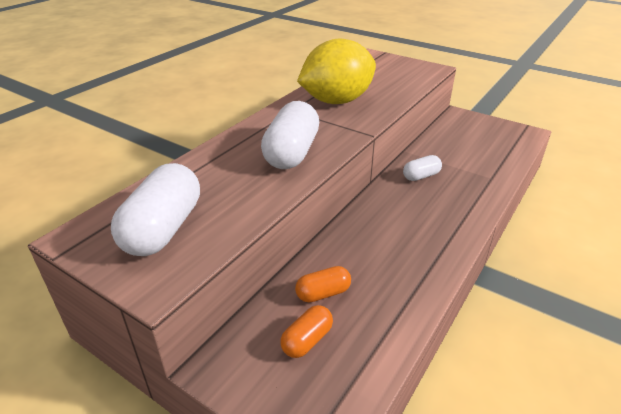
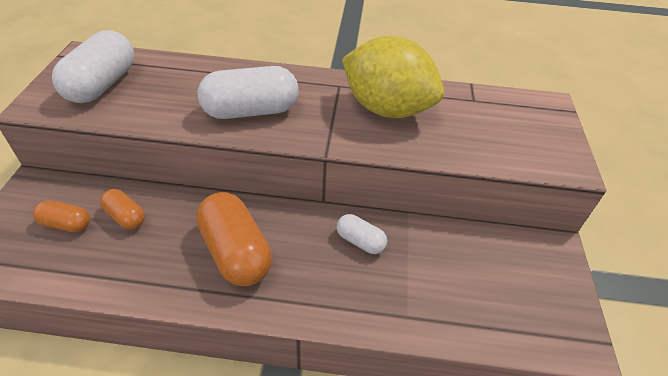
camera: 60 degrees right, 10 degrees up
white capsule [111,163,200,256] -> white capsule turned 60 degrees counterclockwise [52,30,134,103]
none -> orange capsule [196,192,272,286]

